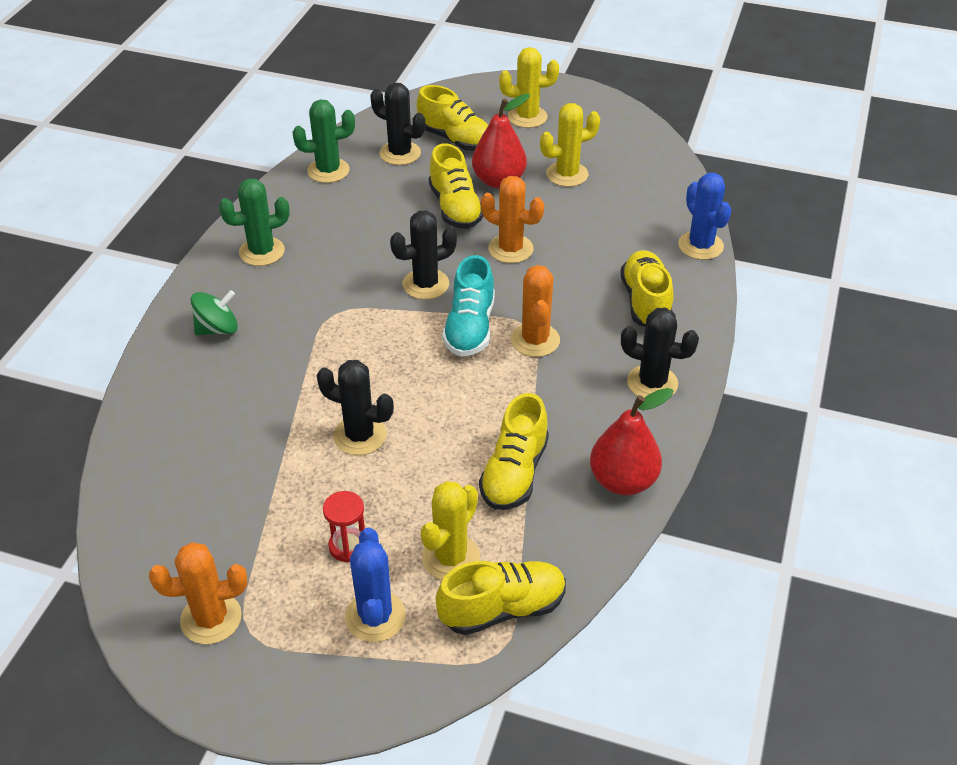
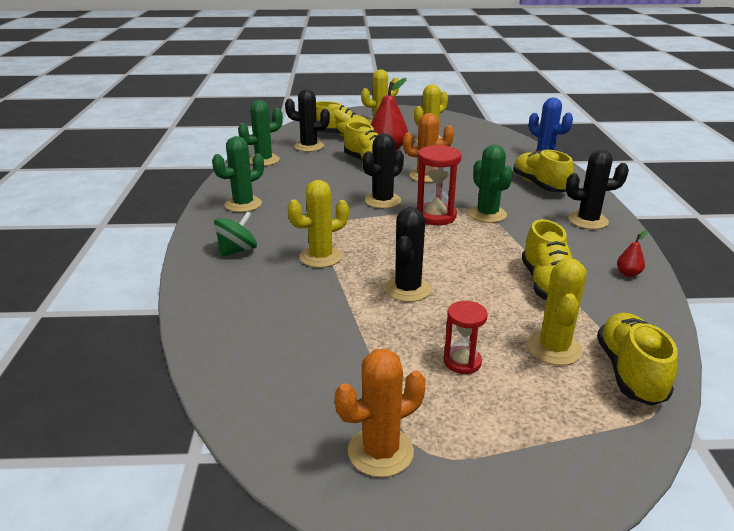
camera: 20 degrees left, 15 degrees down
black cactus [317,360,394,455] -> black cactus turned 75 degrees counterclockwise [385,207,431,302]
blue cactus [345,528,406,642] -> none
yellow shoe [436,561,566,635] -> yellow shoe turned 45 degrees counterclockwise [597,313,678,406]
turquoise shoe [442,255,495,357] -> red hourglass [416,145,461,225]
orange cactus [511,265,560,357] -> green cactus [468,145,513,223]
red pear [590,388,674,495] -> red pear [617,230,648,277], size x0.45
none -> yellow cactus [287,180,349,268]

